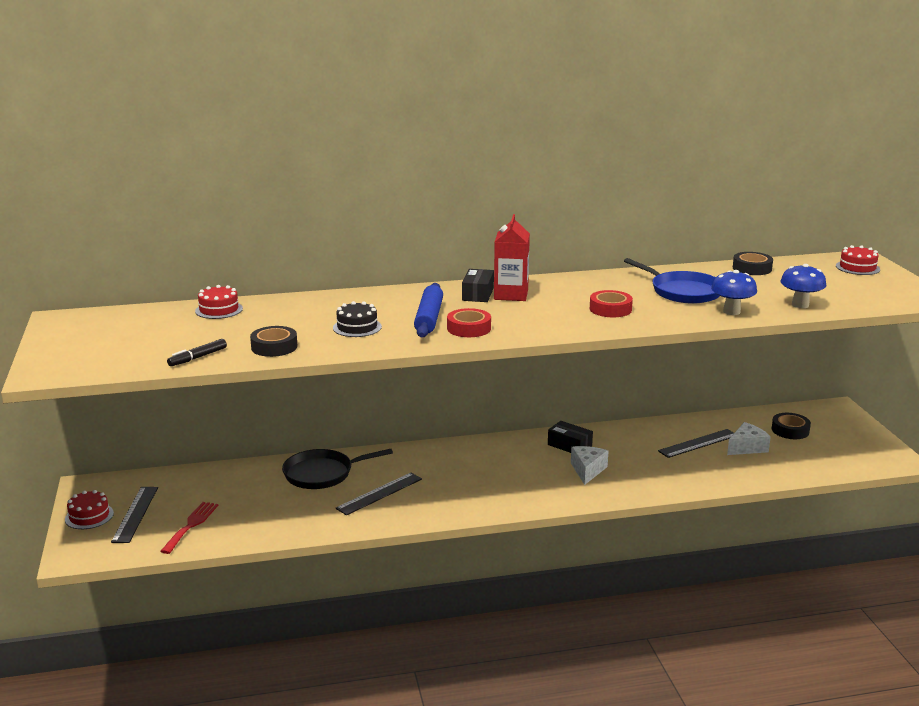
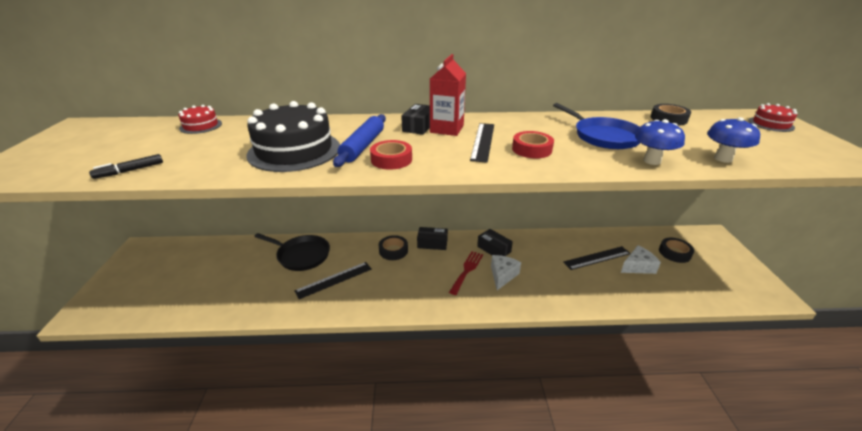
camera: 10 degrees right, 10 degrees up
red cake [65,490,114,529] -> none
black ruler [111,487,158,543] -> black ruler moved to [470,123,494,163]
red fork [160,502,218,554] -> red fork moved to [449,251,483,295]
black tape [250,326,298,357] -> black tape moved to [379,235,408,260]
black pan [282,449,393,489] -> black pan turned 150 degrees counterclockwise [254,233,330,271]
black cake [333,301,382,337] -> black cake [246,101,340,172], size x2.05
none -> black box [417,227,448,250]

